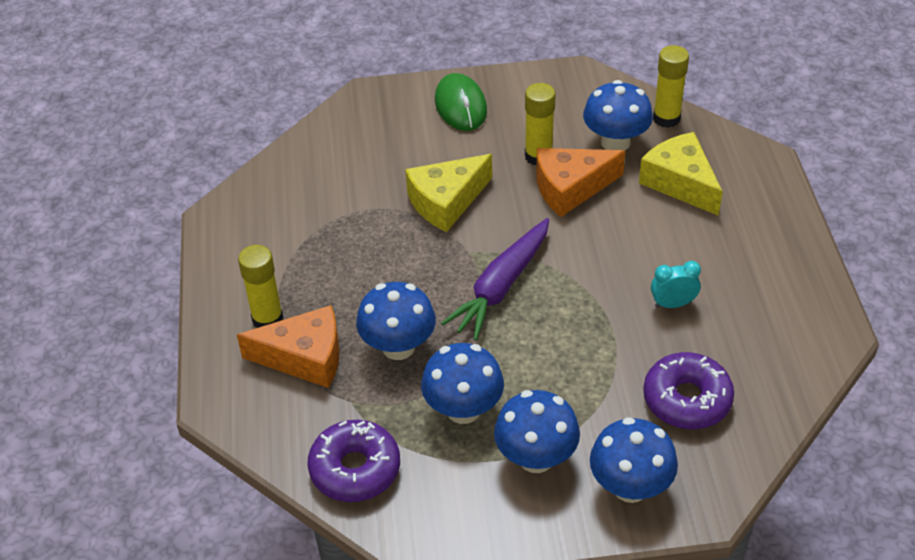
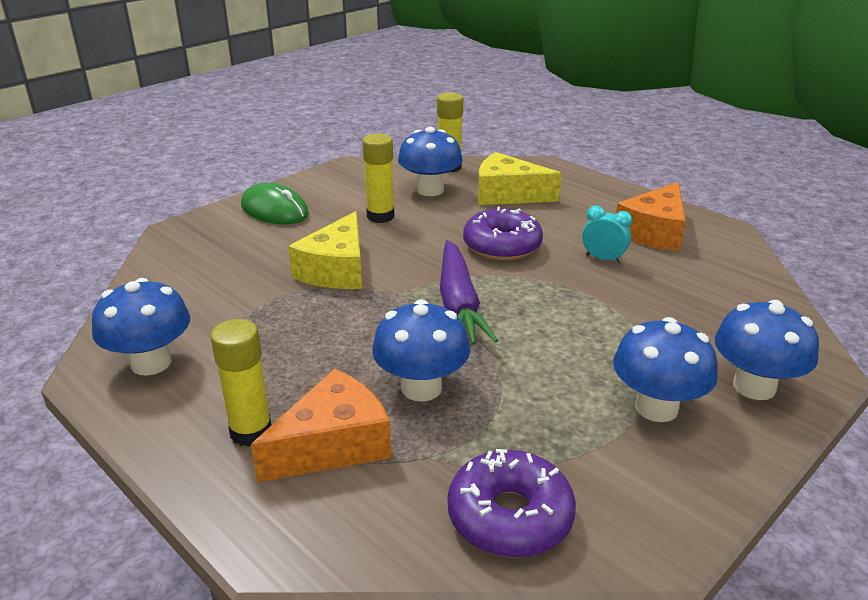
camera: 40 degrees left, 15 degrees down
blue mushroom [421,343,504,424] -> blue mushroom moved to [92,278,190,376]
orange cheese [536,148,625,217] -> orange cheese moved to [616,182,686,251]
purple donut [643,352,734,429] -> purple donut moved to [463,207,543,260]
turquoise clock [651,261,701,308] -> turquoise clock turned 75 degrees clockwise [582,205,632,263]

